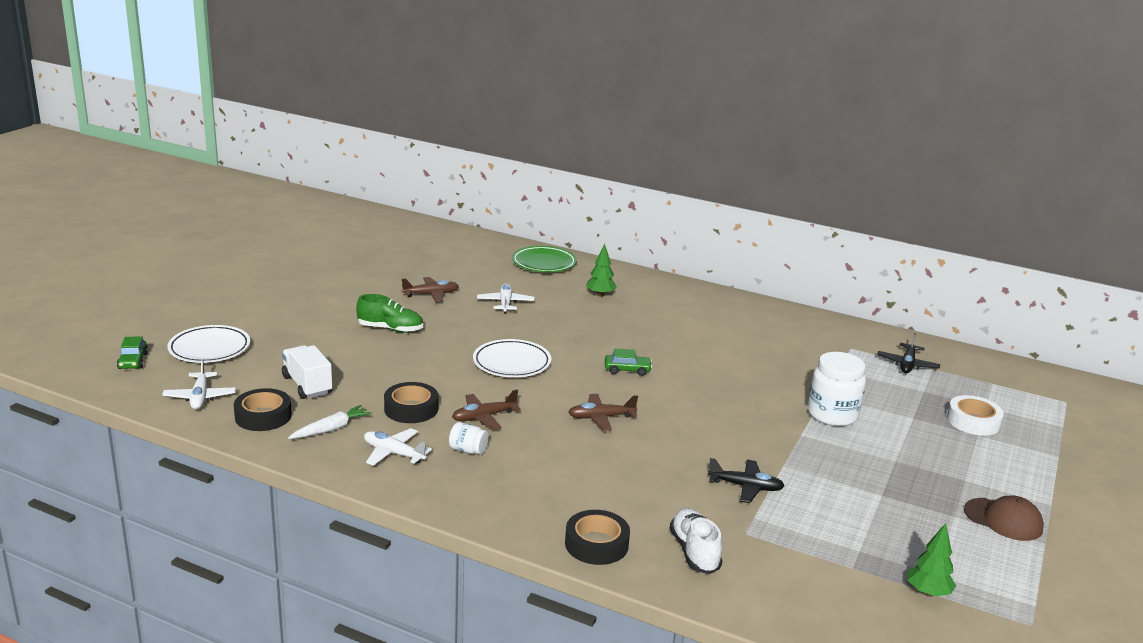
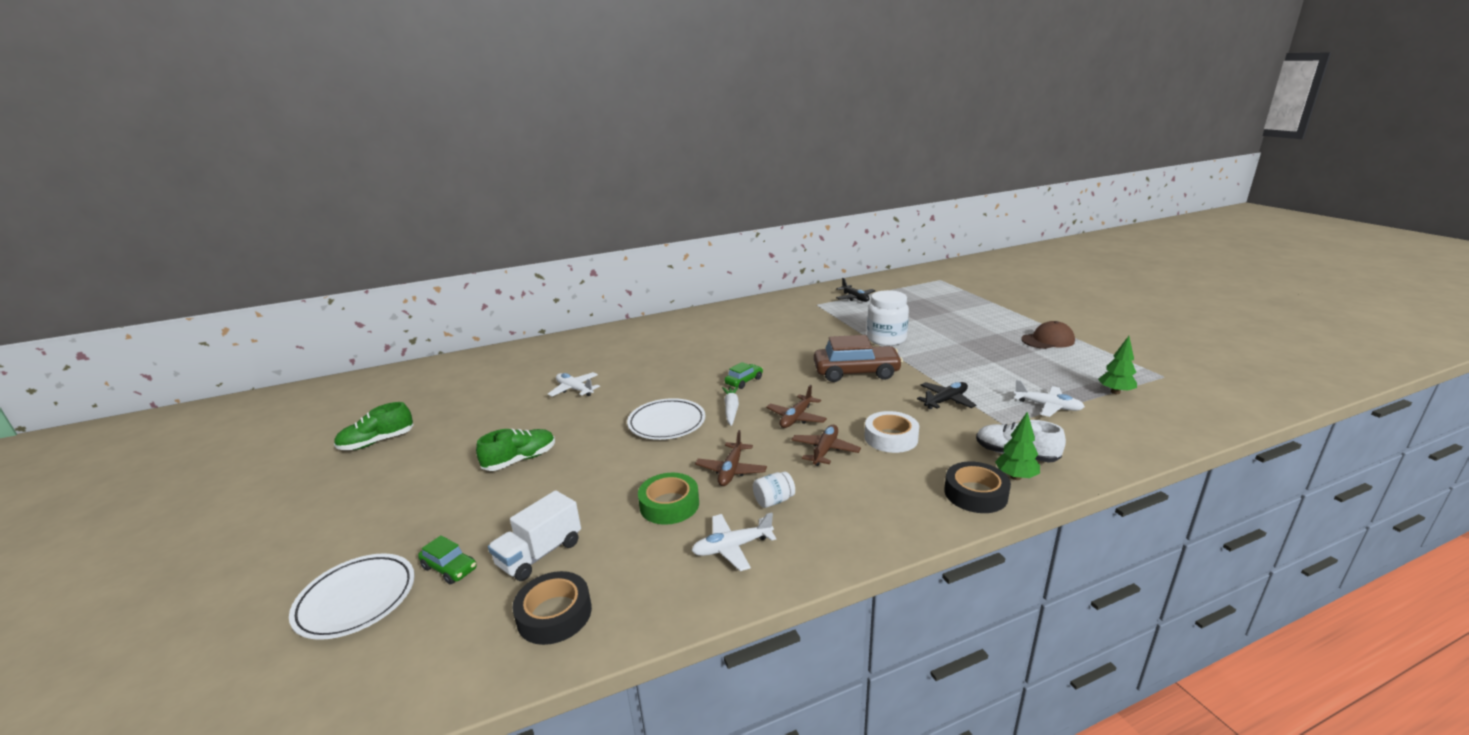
camera: 45 degrees left, 0 degrees up
green car [117,336,148,369] -> green car moved to [418,535,477,584]
white plane [162,359,236,409] -> white plane moved to [1014,380,1085,417]
white truck [282,345,332,399] -> white truck turned 60 degrees counterclockwise [488,490,581,581]
white carrot [288,405,372,439] -> white carrot moved to [722,386,739,426]
black tape [384,382,438,423] -> green tape [638,473,699,525]
brown plane [402,277,459,302] -> brown plane moved to [791,425,861,466]
green plate [512,246,577,272] -> none
green tree [586,243,617,297] -> green tree moved to [995,412,1040,480]
white tape [947,395,1004,436] -> white tape moved to [864,411,919,453]
none -> green shoe [334,402,414,450]
none -> brown car [814,335,903,382]

